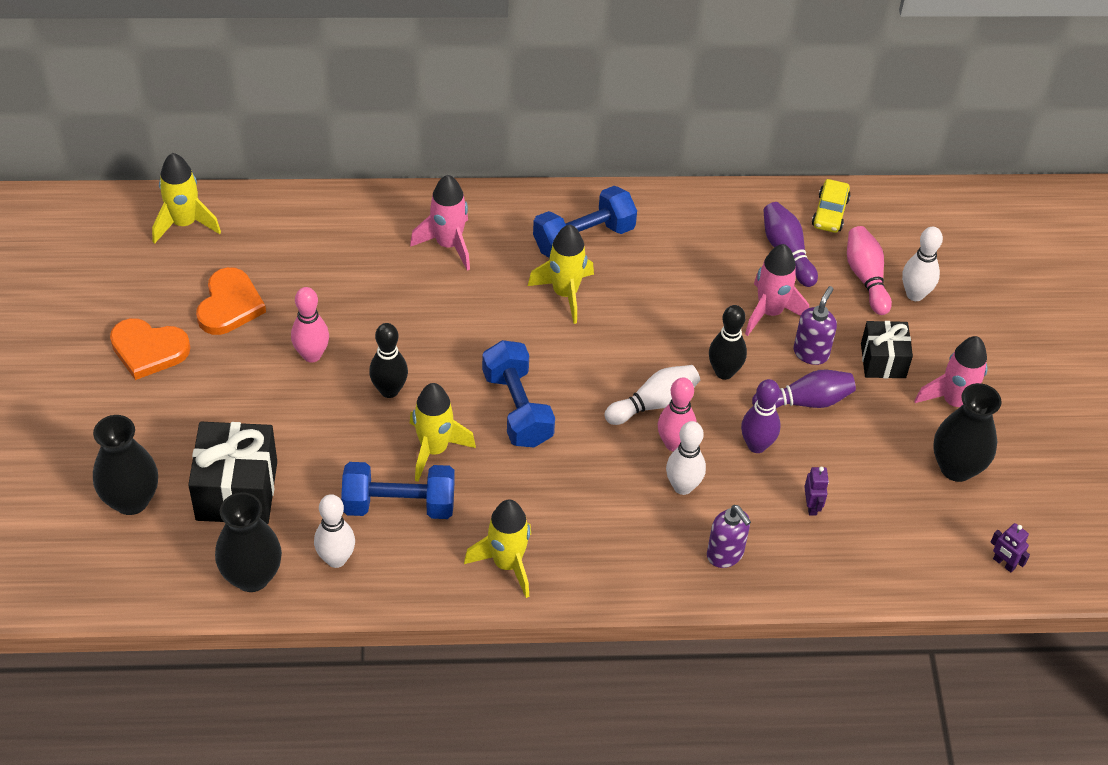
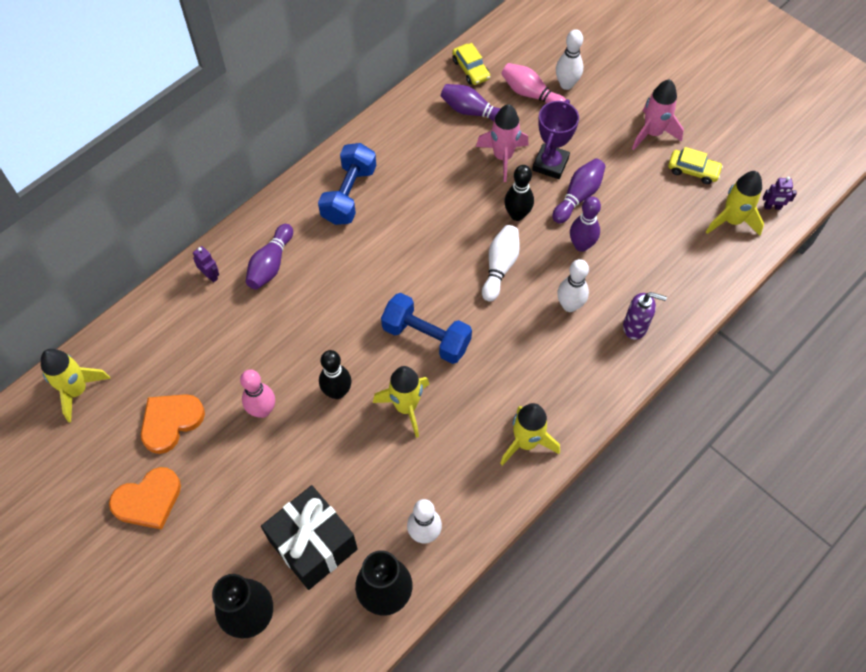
camera: 40 degrees left, 10 degrees up
orange heart [196,267,266,335] -> orange heart turned 105 degrees counterclockwise [141,394,205,454]
blue dumbbell [341,462,455,519] -> none
pink rocket [410,175,470,271] -> purple bowling pin [246,224,293,290]
yellow rocket [528,225,594,324] -> yellow rocket moved to [706,171,764,236]
pink bowling pin [658,377,697,451] -> none
purple soap dispenser [794,286,837,365] -> purple trophy [532,99,579,179]
purple robot [804,467,829,516] -> purple robot moved to [193,246,219,283]
black gift [861,321,913,378] -> none
black vase [933,383,1002,482] -> yellow car [668,147,723,184]

